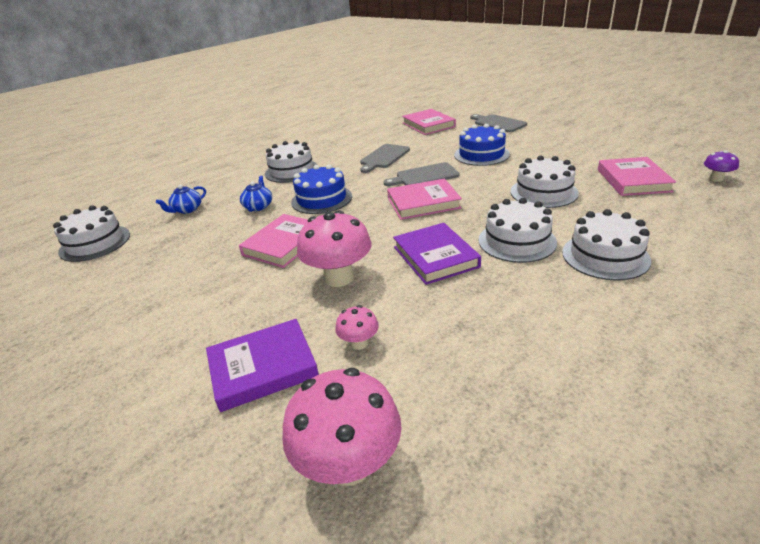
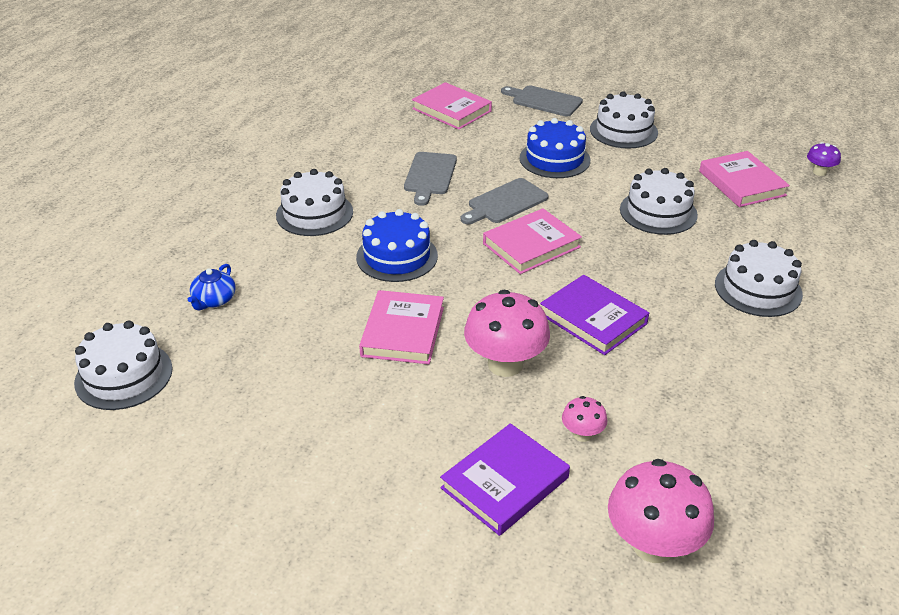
camera: 25 degrees left, 5 degrees up
blue teapot [240,176,272,212] -> none
white cake [479,198,557,263] -> white cake moved to [590,91,658,149]

